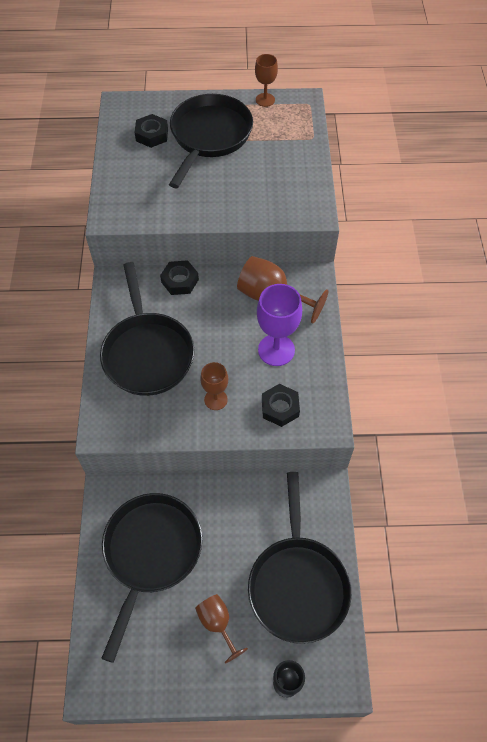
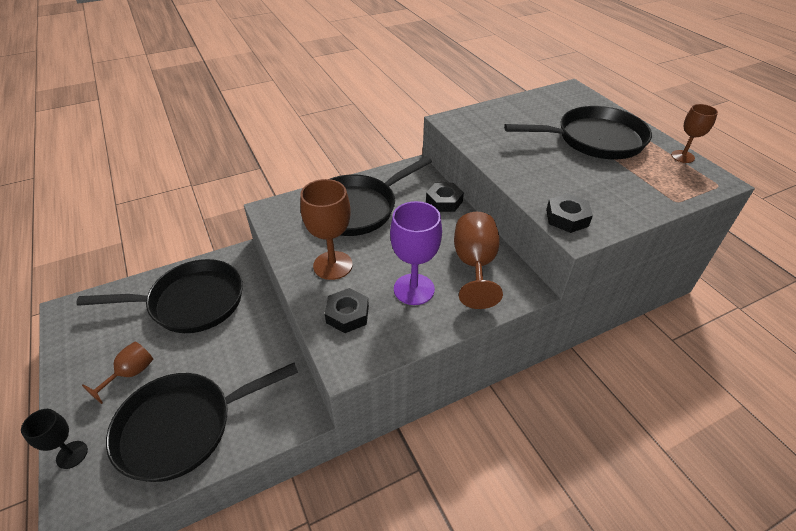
camera: 65 degrees right, 15 degrees down
black nut [135,114,168,148] -> black nut moved to [546,193,593,233]
brown goblet [200,362,228,410] -> brown goblet [300,179,353,280], size x1.64

